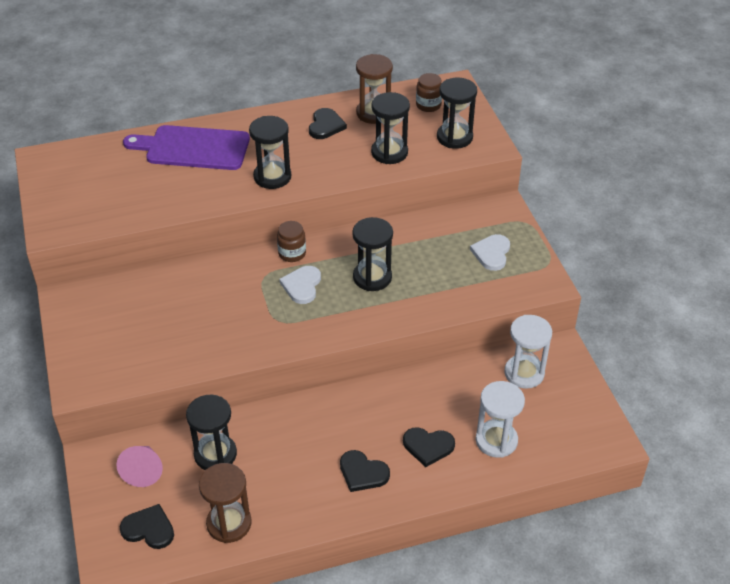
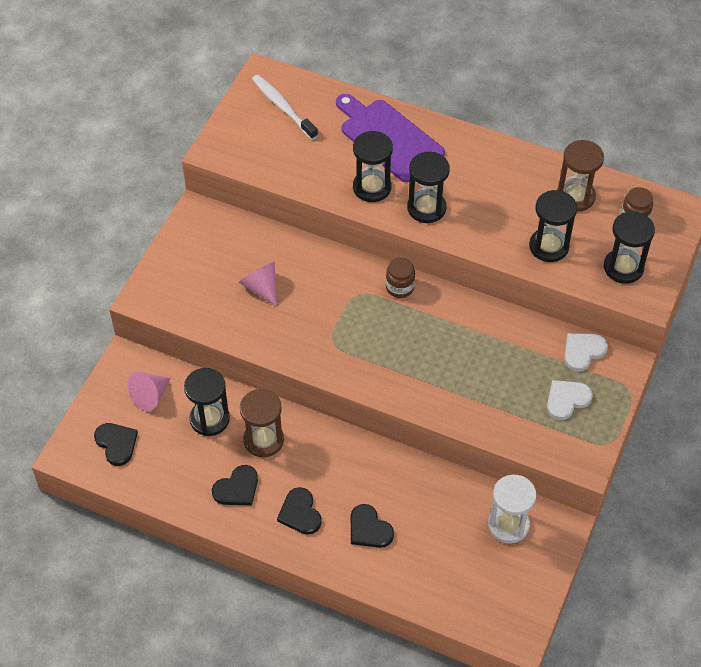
camera: 40 degrees right, 10 degrees up
brown hourglass [199,463,252,543] -> brown hourglass moved to [240,389,284,457]
white heart [279,266,321,304] -> white heart moved to [564,333,608,372]
black heart [309,108,347,139] -> black heart moved to [212,465,258,506]
black hourglass [352,217,393,291] -> black hourglass moved to [353,131,393,202]
white hourglass [476,381,525,458] -> none
none -> pink cone [239,262,277,307]
none -> white toothbrush [252,75,318,140]

